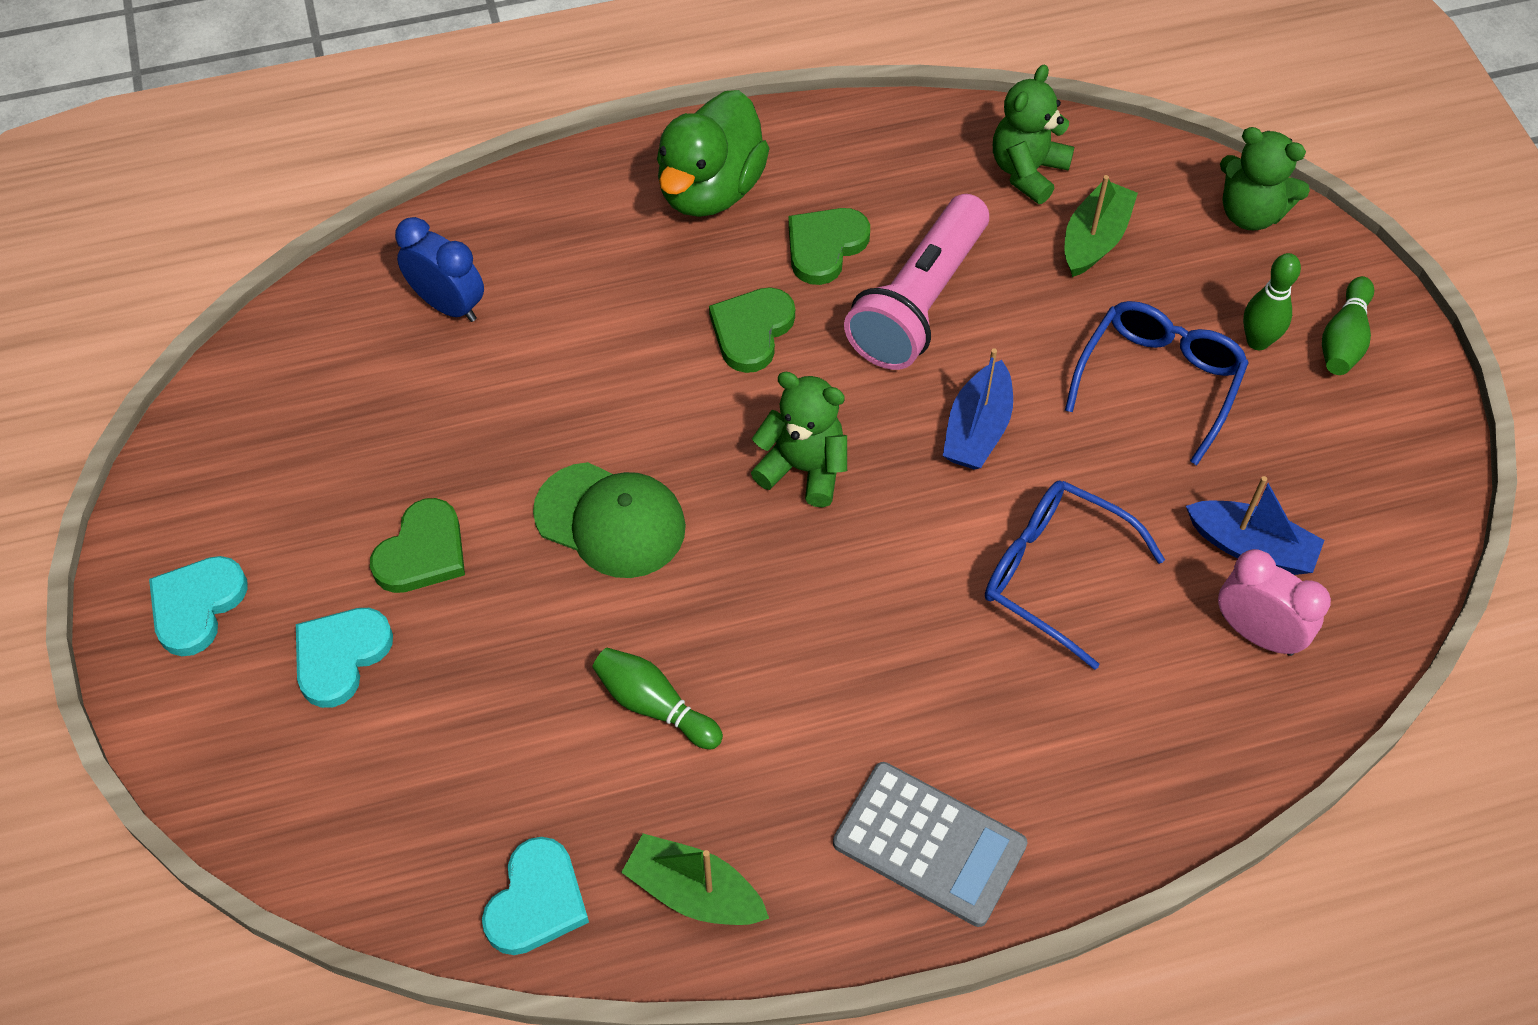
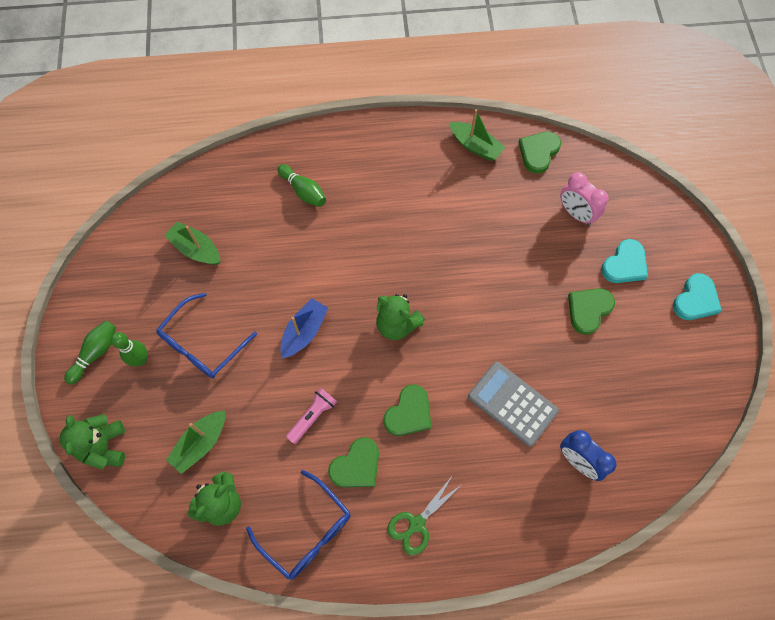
camera: 170 degrees left, 10 degrees up
turquoise heart [482,837,589,955] -> green heart [518,132,561,174]
green cap [533,462,686,578] -> none
green bowling pin [592,648,723,749] -> green bowling pin moved to [277,164,326,207]
green duck [657,90,770,217] -> green scissors [387,475,461,555]
grey calculator [833,762,1027,927] -> grey calculator moved to [468,362,559,447]
pink flashlight [844,194,989,370] -> pink flashlight [286,388,337,444], size x0.50
blue glasses [985,481,1165,670] -> blue glasses moved to [246,470,351,580]
blue boat [1186,476,1325,575] -> green boat [164,222,221,265]
pink clock [1218,549,1331,656] -> pink clock moved to [560,172,609,225]
green teddy bear [1220,127,1310,230] -> green teddy bear turned 135 degrees counterclockwise [59,414,125,469]

